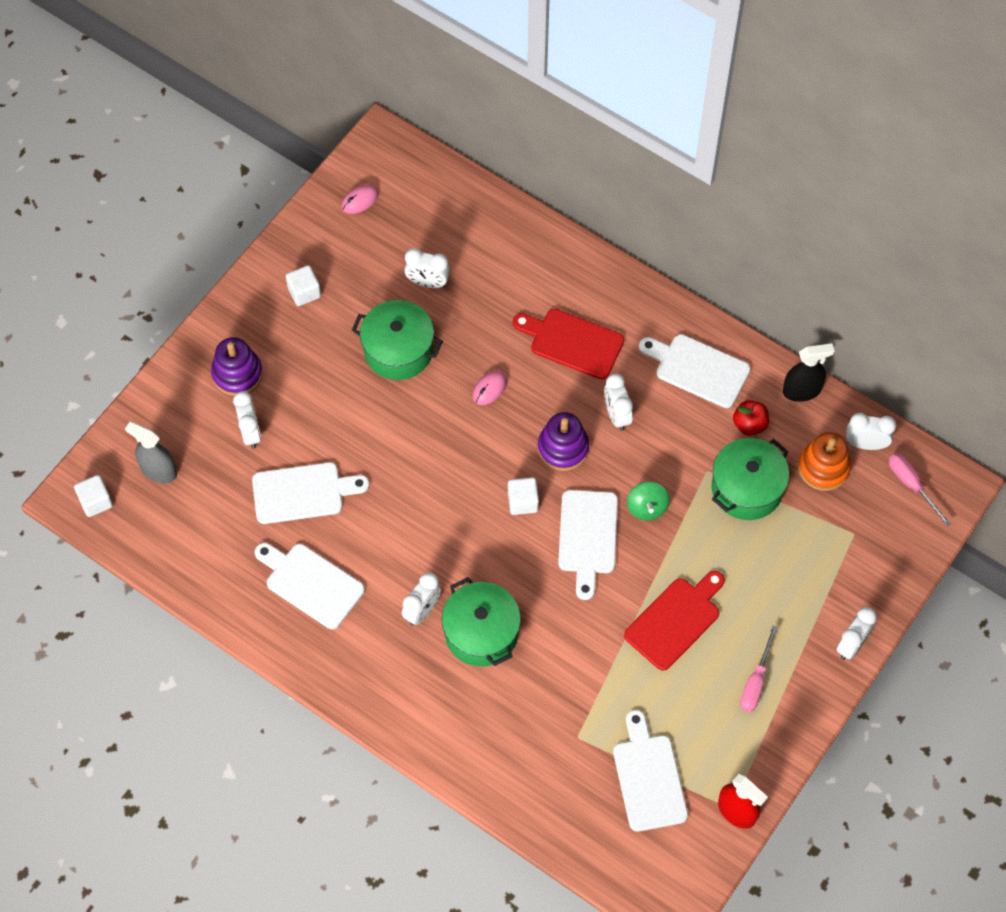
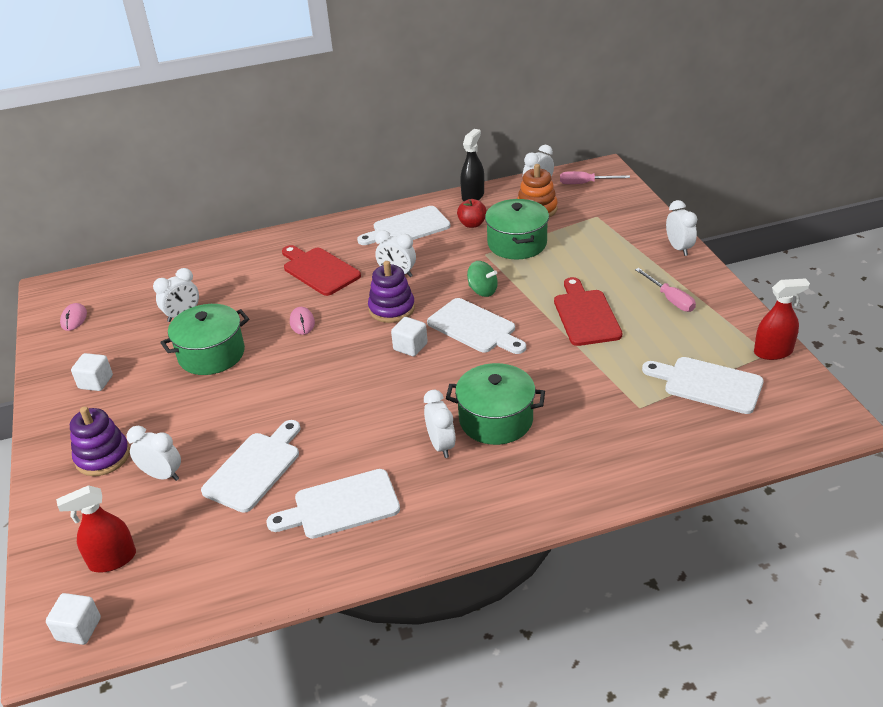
camera: 50 degrees left, 25 degrees down
grey spray bottle [125,422,177,483] -> red spray bottle [56,485,136,572]
red cutting board [513,309,624,379] -> red cutting board turned 75 degrees clockwise [282,245,361,296]

